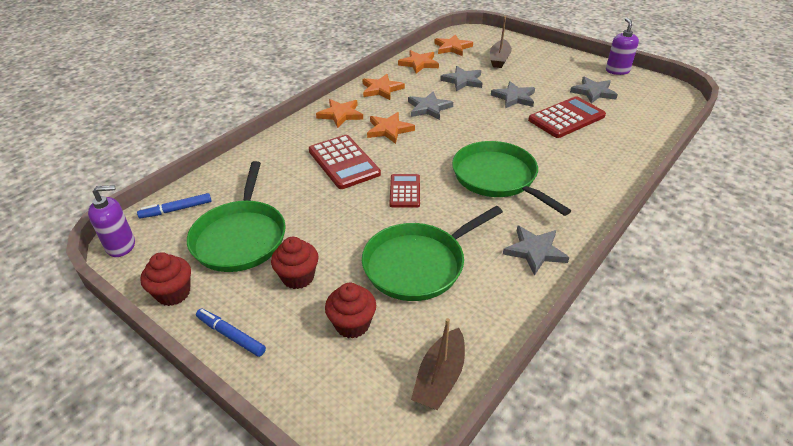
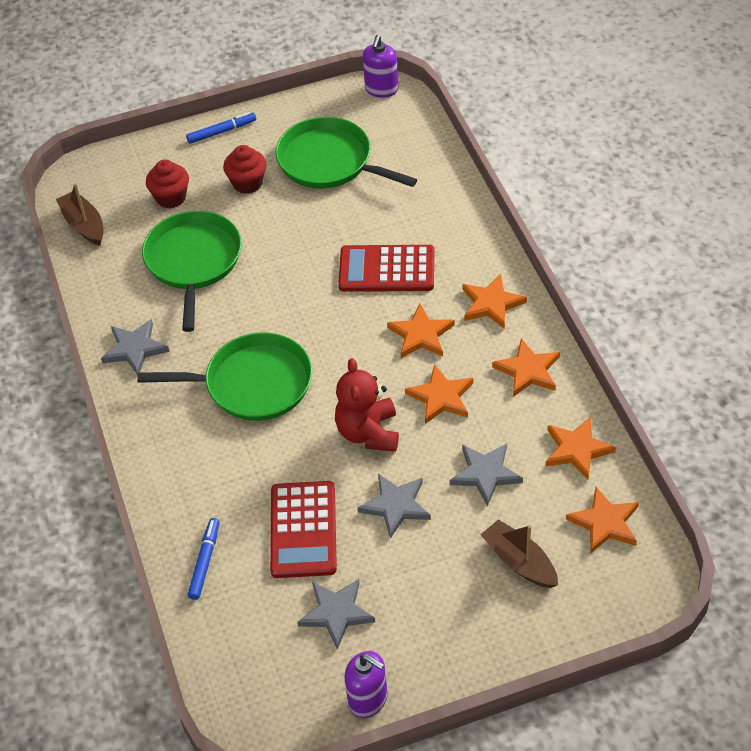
camera: 125 degrees right, 10 degrees up
blue marker [137,193,211,219] -> blue marker moved to [188,518,220,600]
red cupcake [140,252,191,306] -> none
red calculator [389,174,420,208] -> none
grey star [408,91,453,120] -> orange star [405,364,473,424]
none -> red teddy bear [335,358,399,452]

